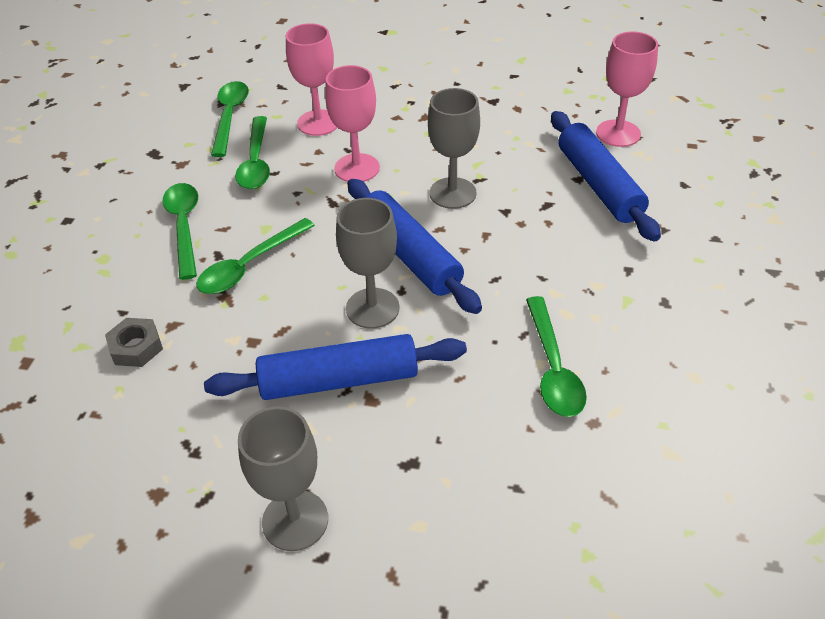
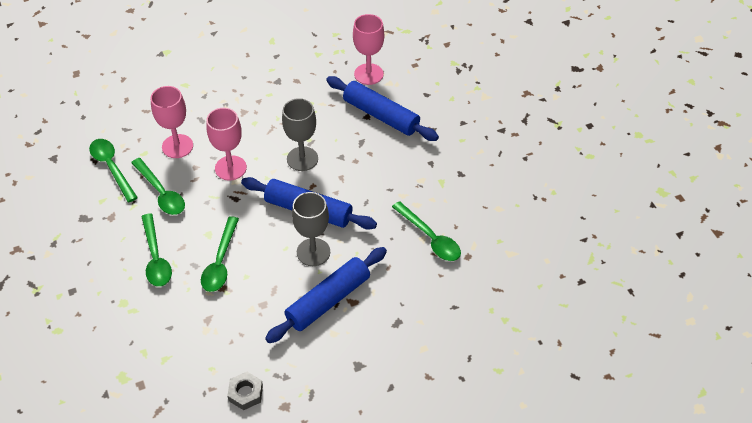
camera: 35 degrees left, 5 degrees up
grey nut [105,318,163,367] -> grey nut moved to [227,372,263,410]
green spoon [162,183,198,280] -> green spoon turned 150 degrees counterclockwise [141,213,172,287]
grey goblet [238,406,328,551] -> none

